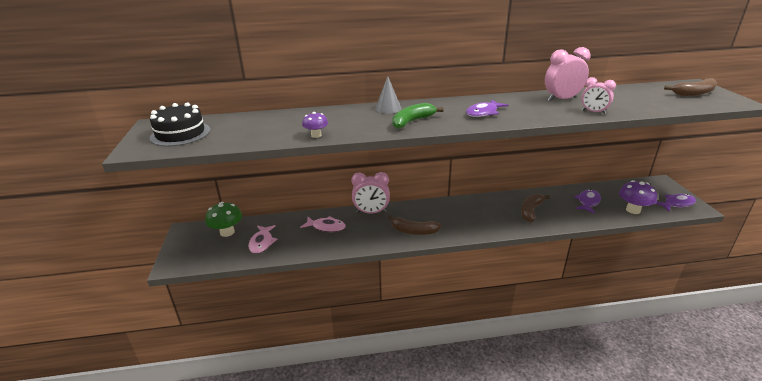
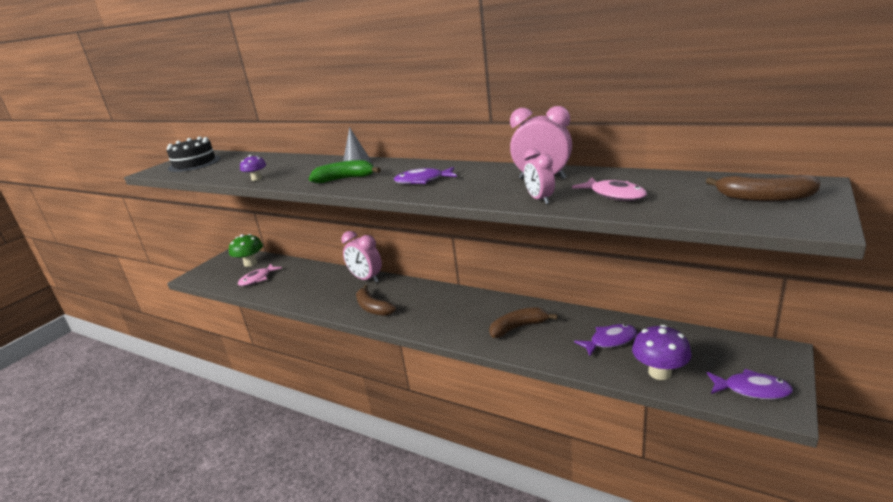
camera: 40 degrees right, 5 degrees down
pink fish [300,216,346,232] -> pink fish moved to [572,177,647,201]

